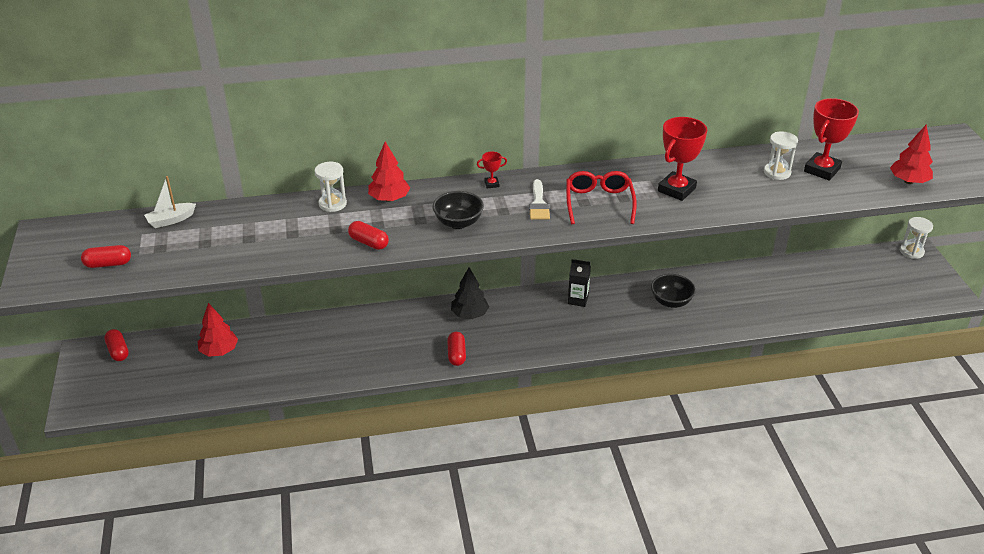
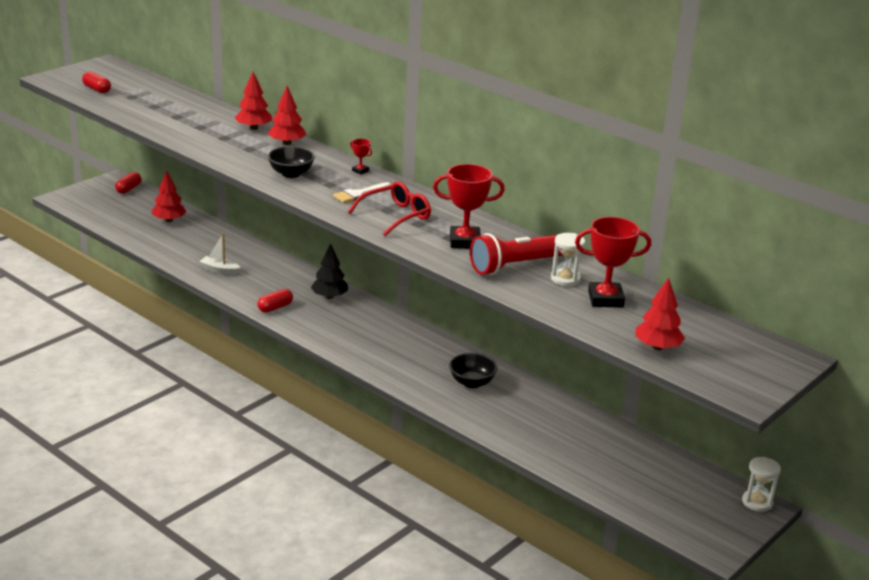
camera: 50 degrees right, 10 degrees down
white boat [144,176,196,228] -> white boat moved to [200,233,240,275]
white hourglass [314,162,347,212] -> red tree [235,72,272,130]
red capsule [348,221,389,250] -> none
black carton [568,259,591,307] -> none
none -> red flashlight [470,233,563,275]

